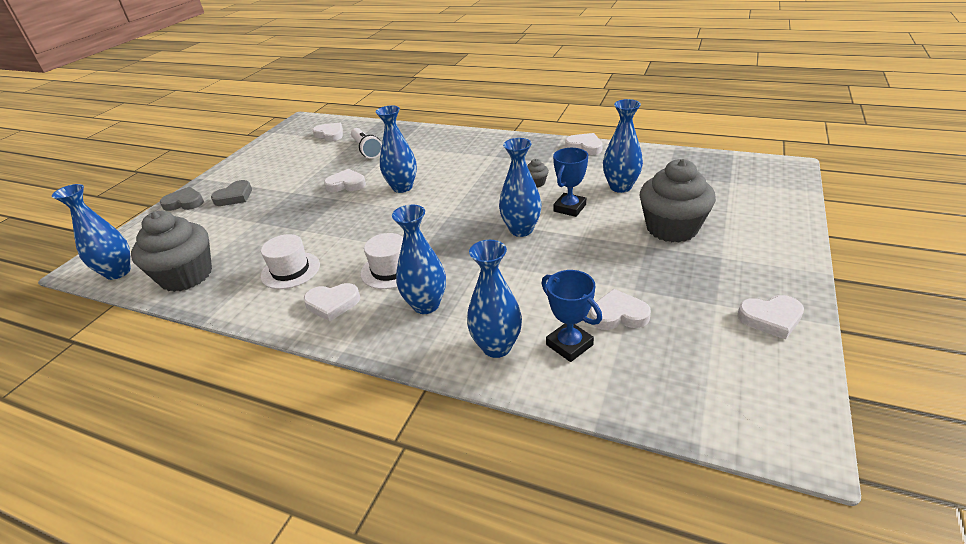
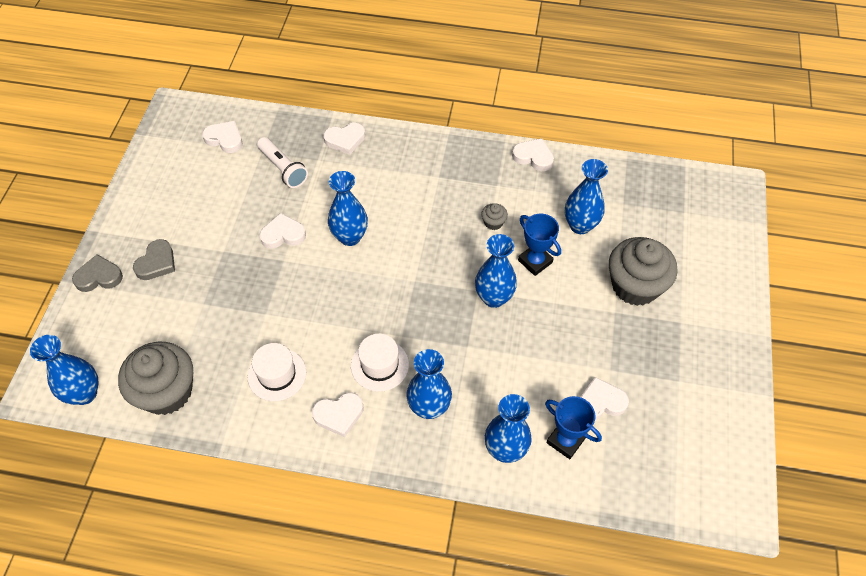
camera: 15 degrees left, 20 degrees up
blue trophy [553,148,588,217] -> blue trophy turned 60 degrees counterclockwise [518,214,561,276]
white heart [737,295,804,339] -> white heart moved to [323,123,365,155]

